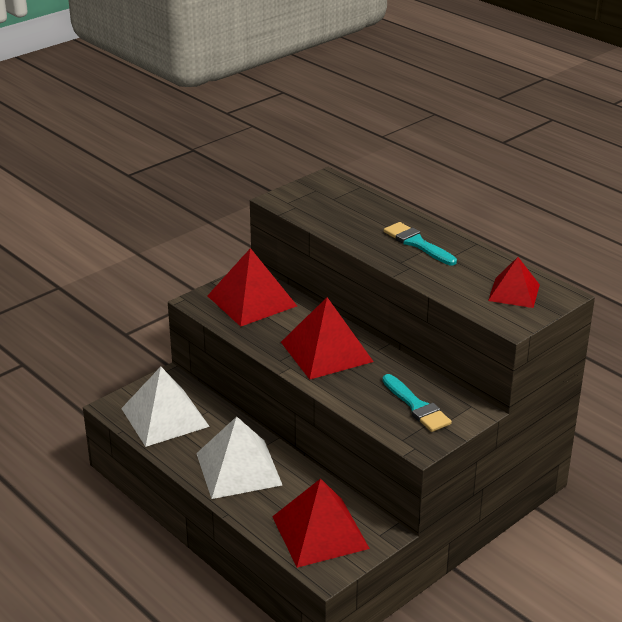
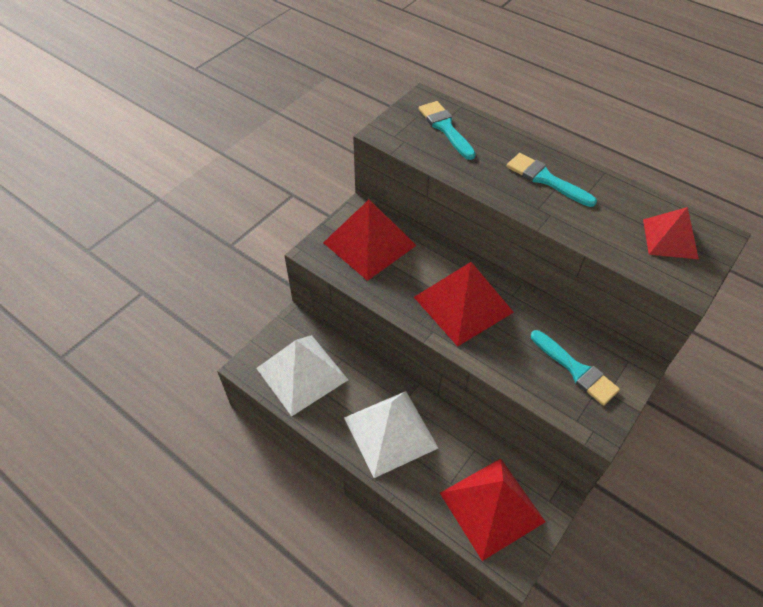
camera: 10 degrees left, 20 degrees up
none -> turquoise brush [419,101,476,160]

